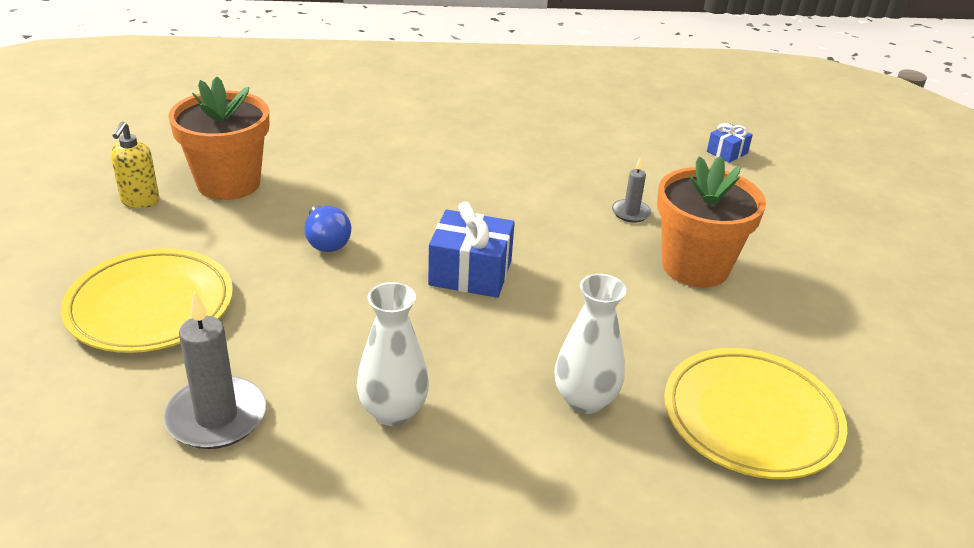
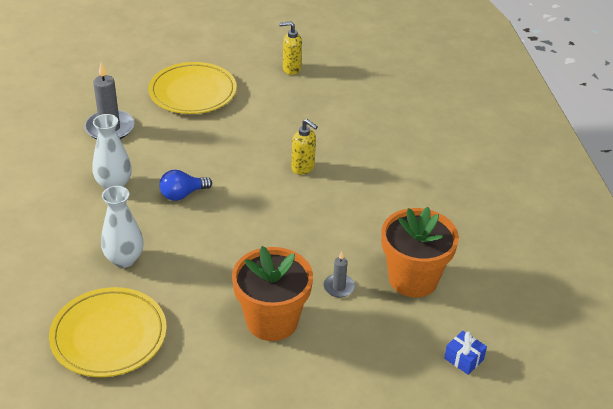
camera: 85 degrees right, 5 degrees up
orange flower pot [168,76,269,200] -> orange flower pot moved to [381,207,459,297]
blue light bulb [304,205,351,252] -> blue light bulb moved to [159,170,212,201]
blue gift [428,201,515,298] -> none
none -> yellow soap dispenser [291,119,318,175]

